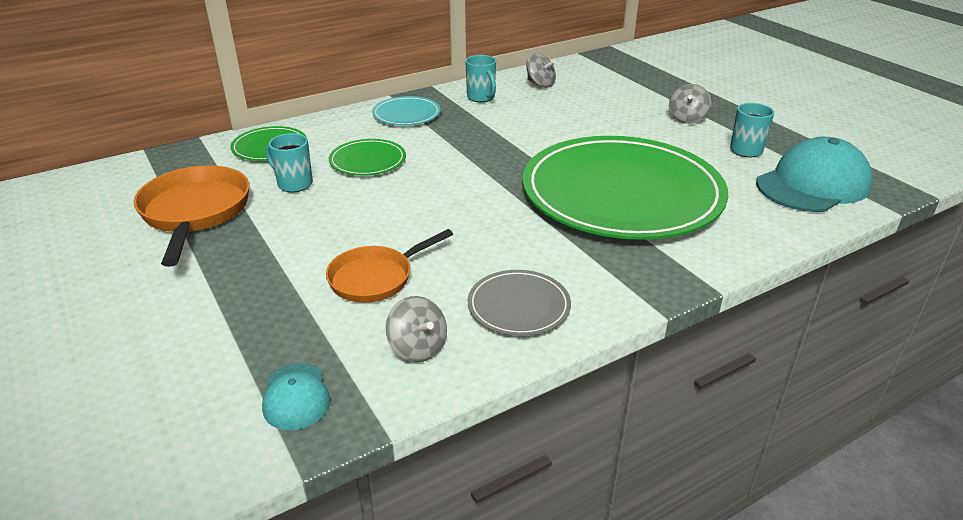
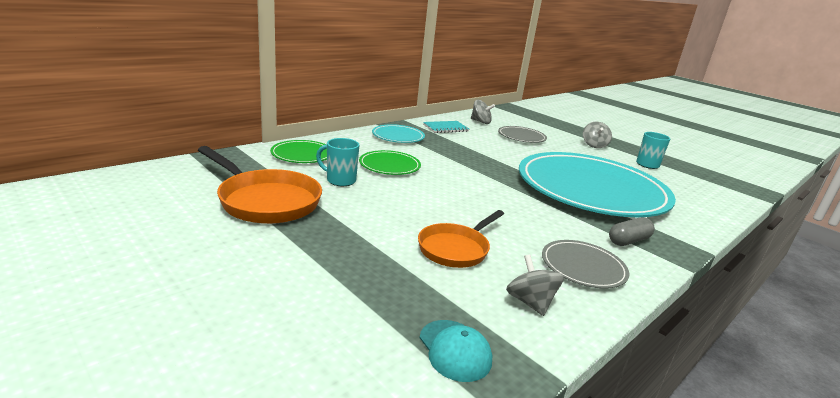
camera: 15 degrees left, 10 degrees down
orange pan [133,165,249,267] -> orange pan turned 150 degrees clockwise [198,146,322,224]
grey spinning top [385,296,447,362] -> grey spinning top turned 150 degrees counterclockwise [506,255,564,316]
turquoise mug [465,55,496,102] -> turquoise notebook [423,121,469,133]
green plate [522,136,728,240] -> turquoise plate [519,152,676,217]
turquoise cap [756,137,873,212] -> none
none -> grey plate [498,126,547,143]
none -> grey capsule [609,217,655,246]

